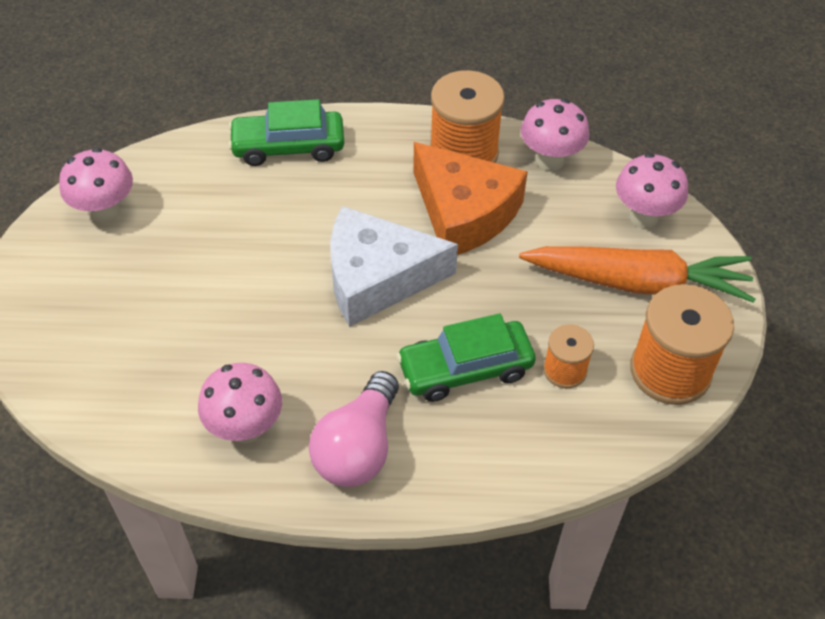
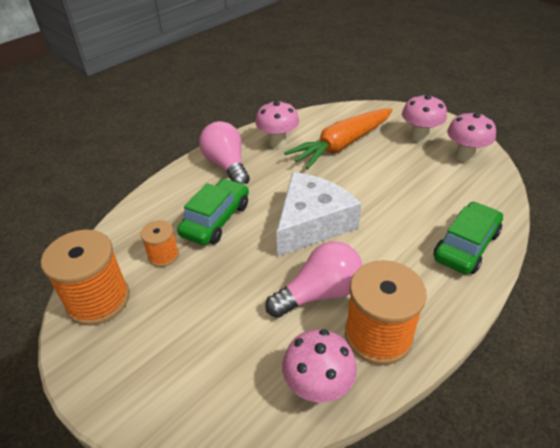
camera: 135 degrees right, 10 degrees down
orange cheese [413,142,528,255] -> pink light bulb [265,241,363,318]
orange carrot [519,246,756,303] -> orange carrot moved to [284,108,393,169]
pink mushroom [616,153,688,228] -> pink mushroom moved to [402,94,447,142]

